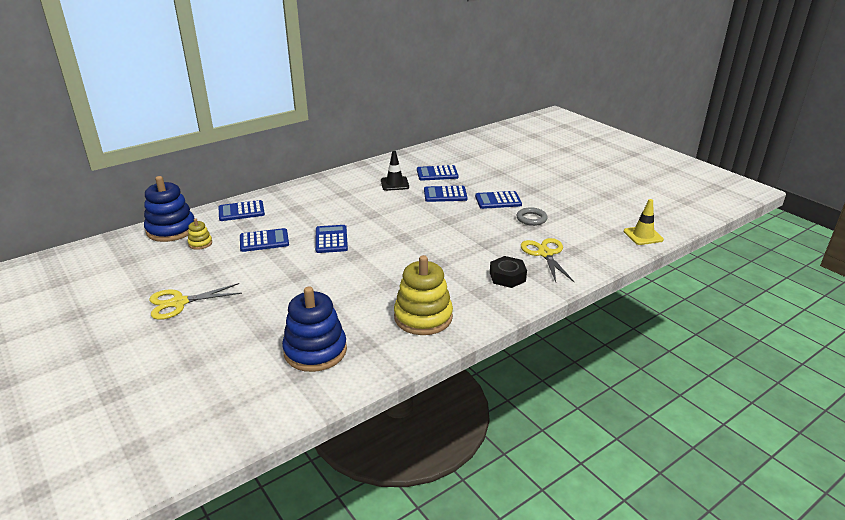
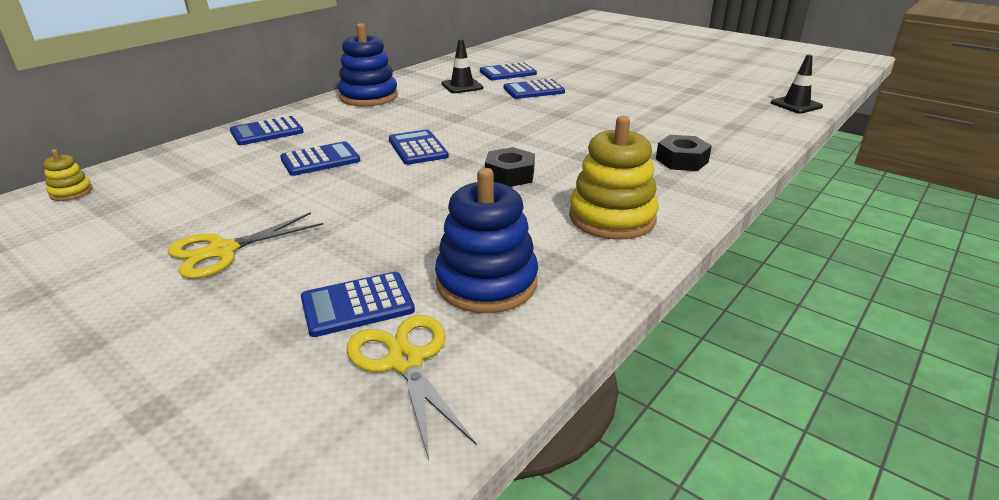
camera: 15 degrees left, 0 degrees up
blue stacking toy [144,176,195,242] -> blue stacking toy moved to [338,23,398,107]
yellow stacking toy [188,218,212,250] -> yellow stacking toy moved to [43,149,92,201]
blue calculator [475,191,522,209] -> blue calculator moved to [301,272,415,337]
grey ring [516,207,548,226] -> none
yellow scissors [521,238,575,283] -> yellow scissors moved to [346,315,476,460]
yellow traffic cone [624,199,664,245] -> black traffic cone [771,55,823,114]
none -> black nut [485,147,535,187]

